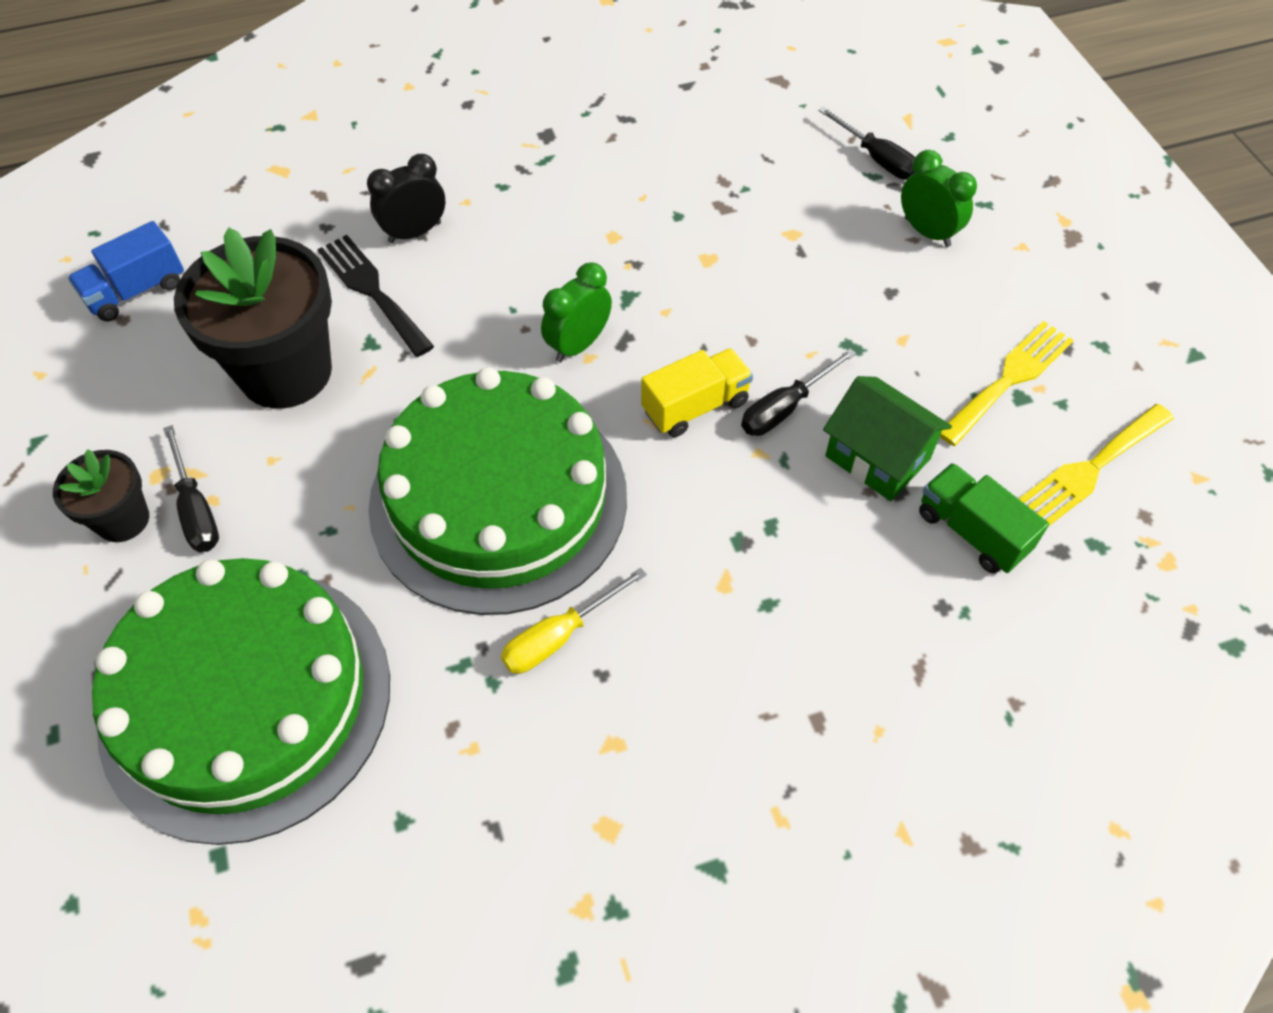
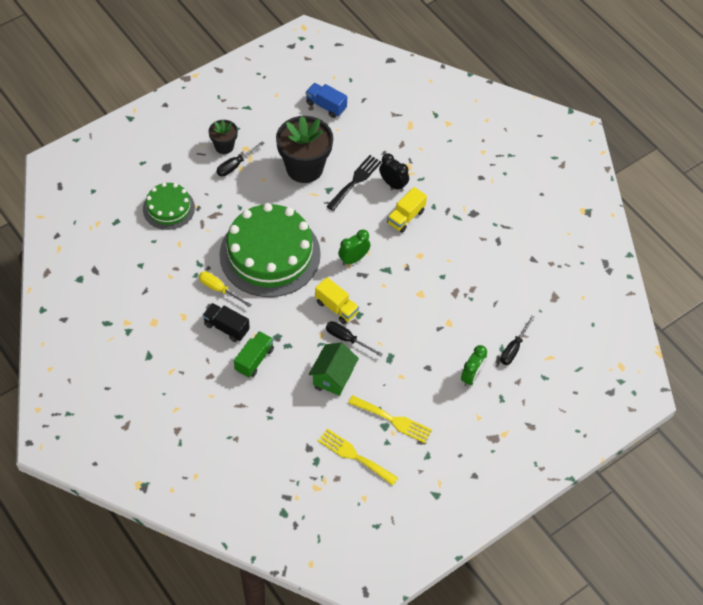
camera: 70 degrees right, 0 degrees up
green cake [92,558,390,845] -> green cake [143,182,195,230], size x0.52
green clock [541,262,612,362] -> green clock turned 60 degrees counterclockwise [338,229,370,266]
green truck [919,463,1049,573] -> green truck moved to [234,331,274,378]
none -> black truck [202,303,250,342]
none -> yellow truck [387,187,427,233]

